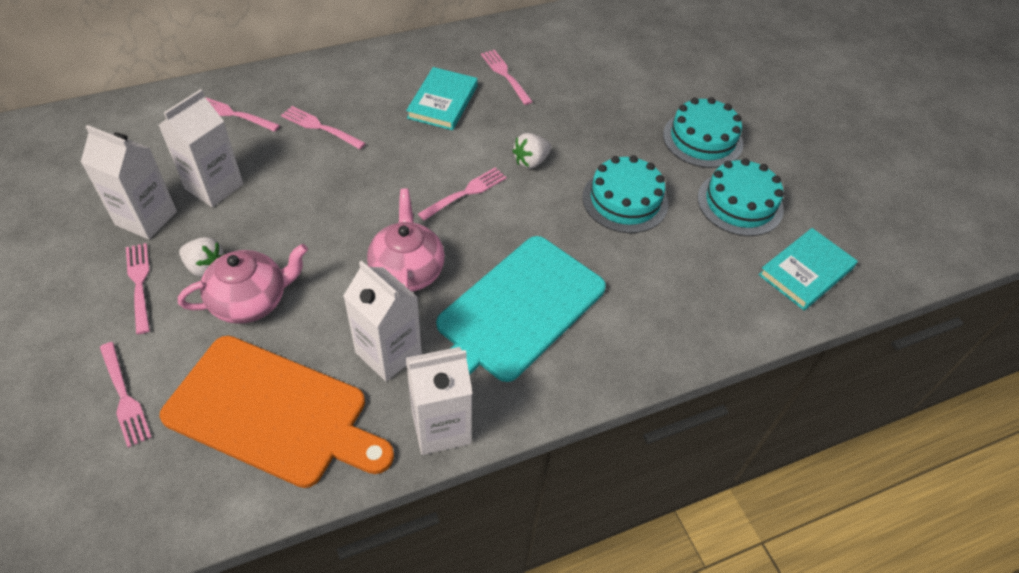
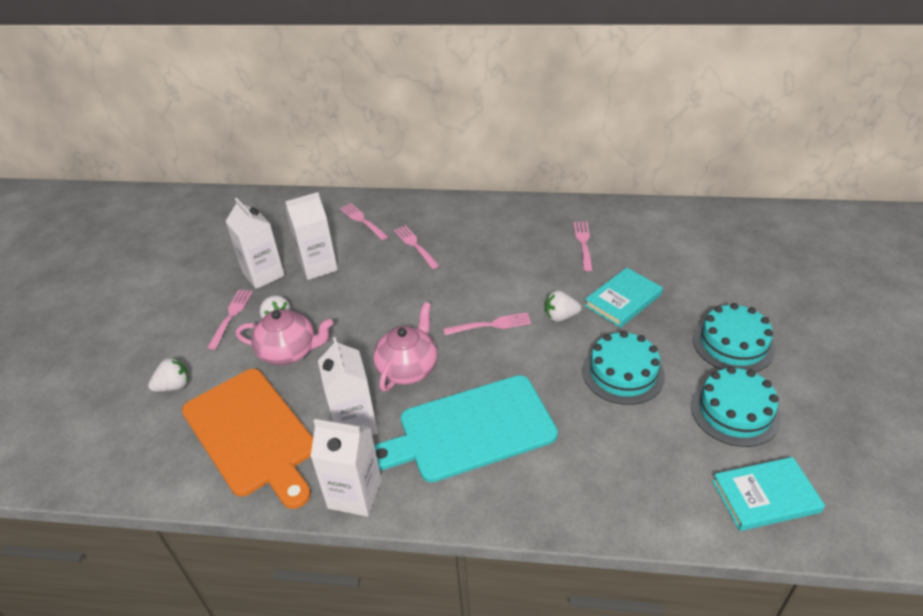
camera: 35 degrees right, 10 degrees down
pink fork [100,342,151,448] -> white strawberry [148,357,189,392]
turquoise book [406,67,478,130] -> turquoise book moved to [584,268,663,328]

